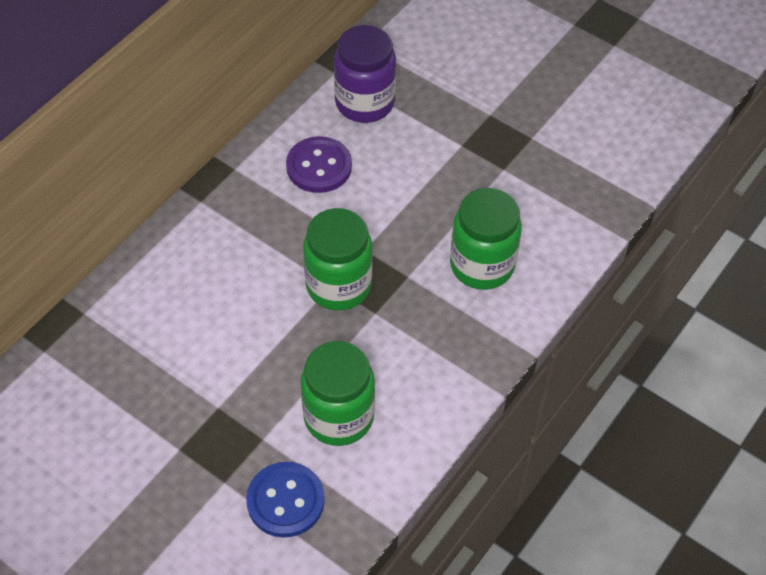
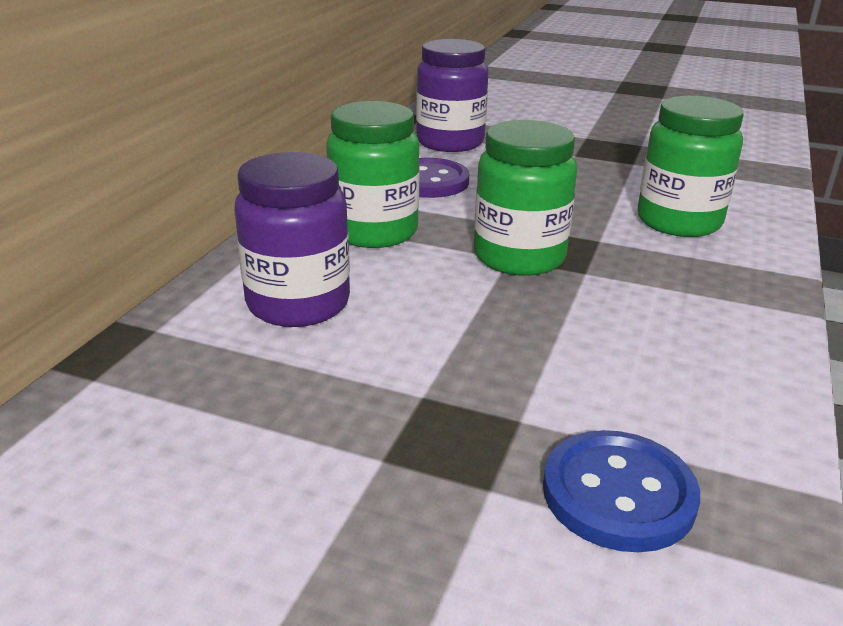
camera: 15 degrees left, 25 degrees down
green jar [301,341,375,446] -> green jar moved to [326,101,420,248]
none -> purple jar [234,152,350,327]

